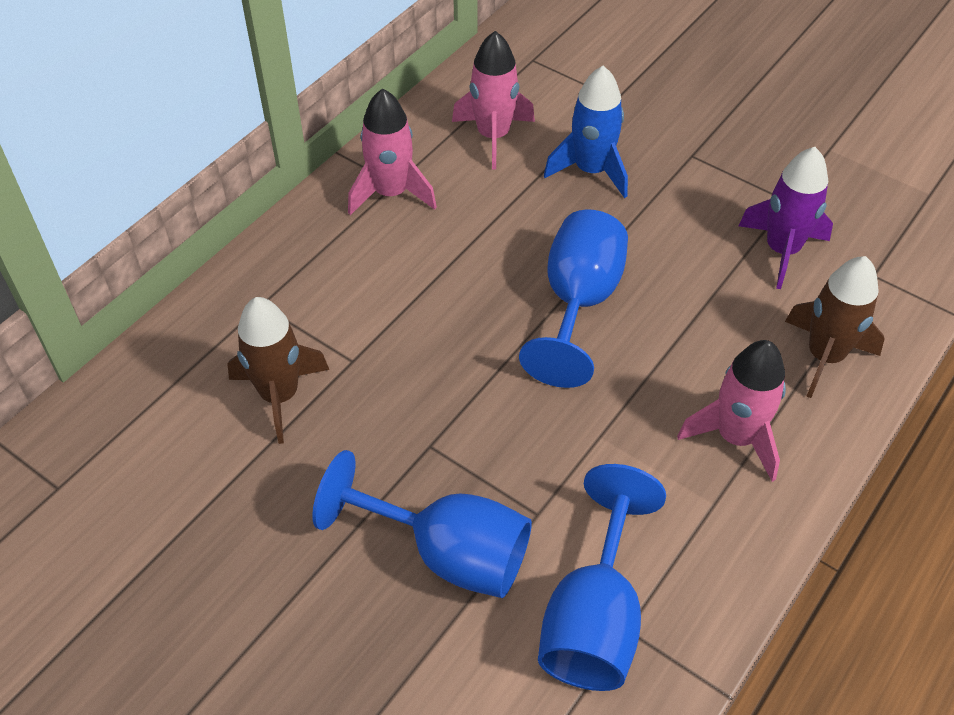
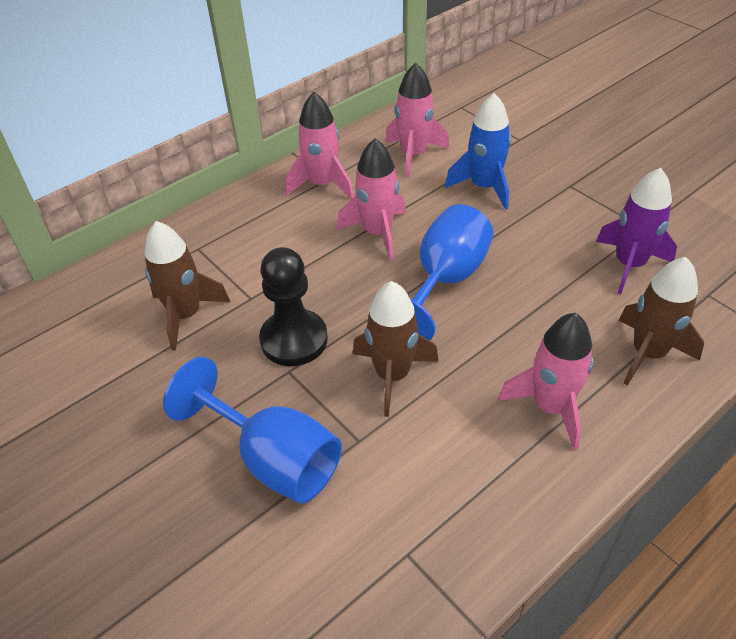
camera: 15 degrees right, 5 degrees down
blue goblet [538,464,666,691] -> none
none -> black pawn [259,247,328,366]
none -> pink rocket [337,138,406,260]
none -> brown rocket [353,281,439,417]

